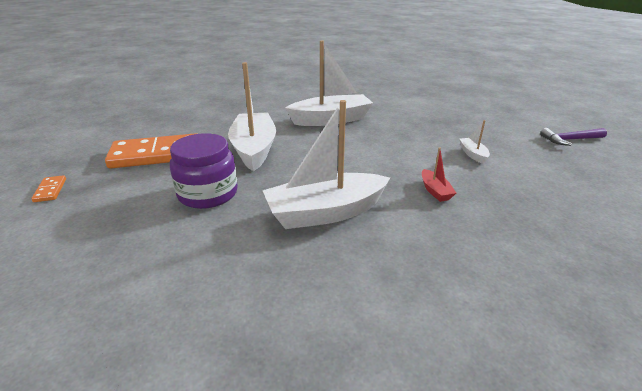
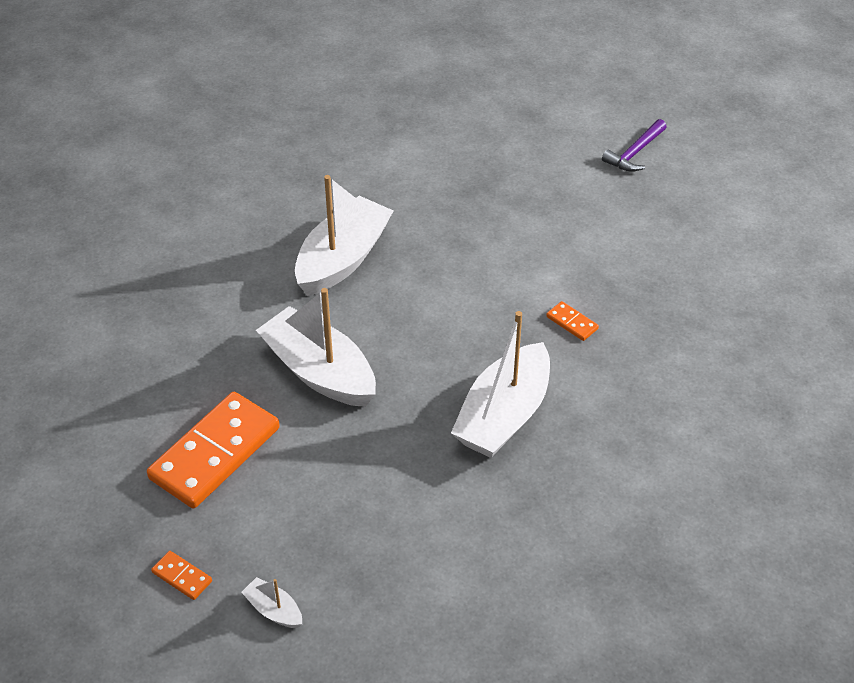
camera: 40 degrees left, 15 degrees up
purple jar [170,133,238,209] -> none
red boat [422,147,456,202] -> orange domino [546,301,599,341]
white boat [459,120,490,164] -> white boat moved to [241,577,302,628]

